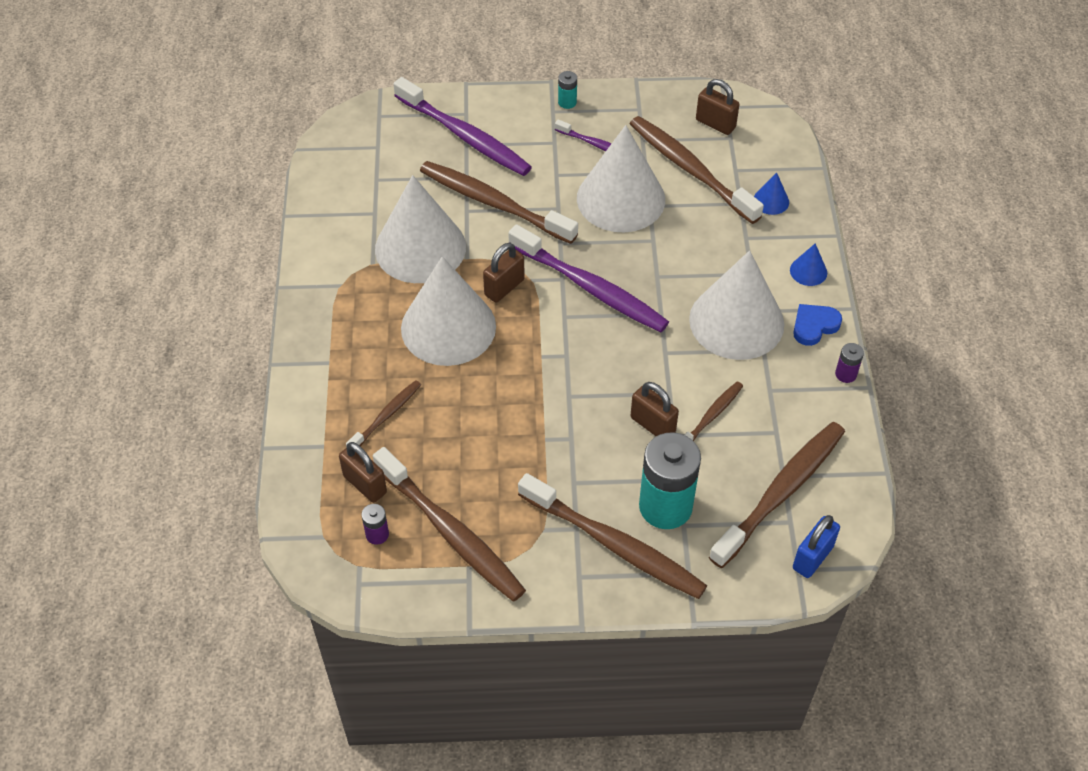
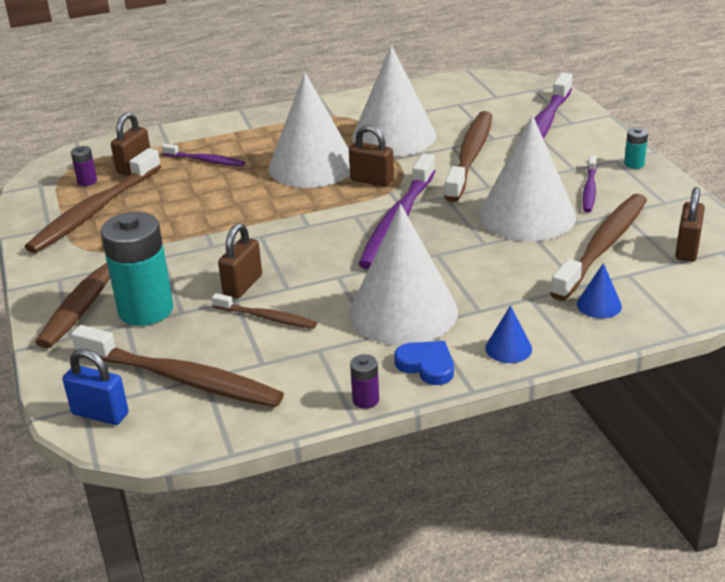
camera: 75 degrees right, 20 degrees down
brown toothbrush [346,380,421,447] -> purple toothbrush [162,144,245,166]

